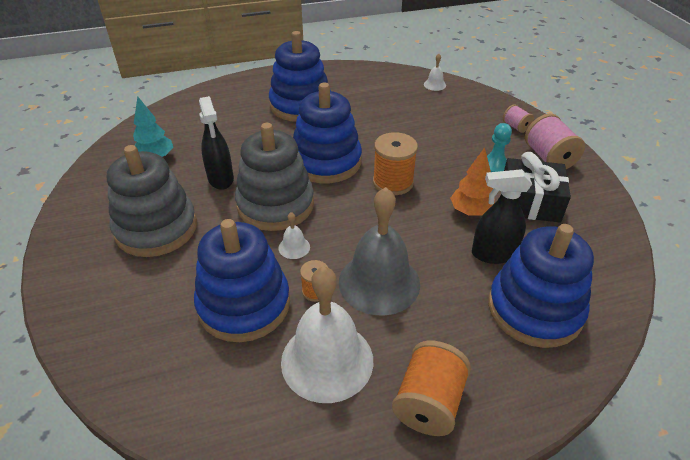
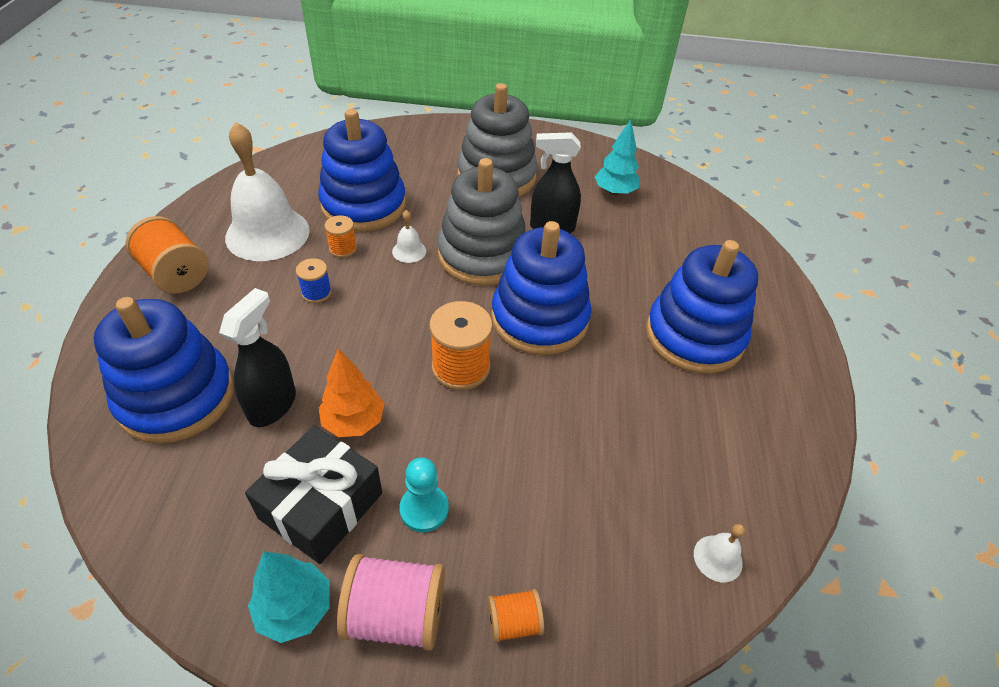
camera: 110 degrees right, 5 degrees up
grey bell [339,187,420,316] -> blue spool [296,258,332,303]
pink spool [503,104,534,133] -> orange spool [488,589,544,643]
none -> turquoise tree [248,551,330,643]

